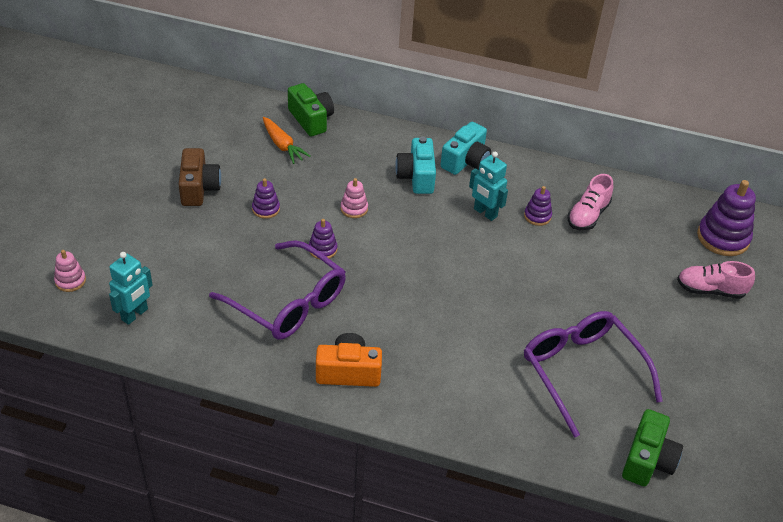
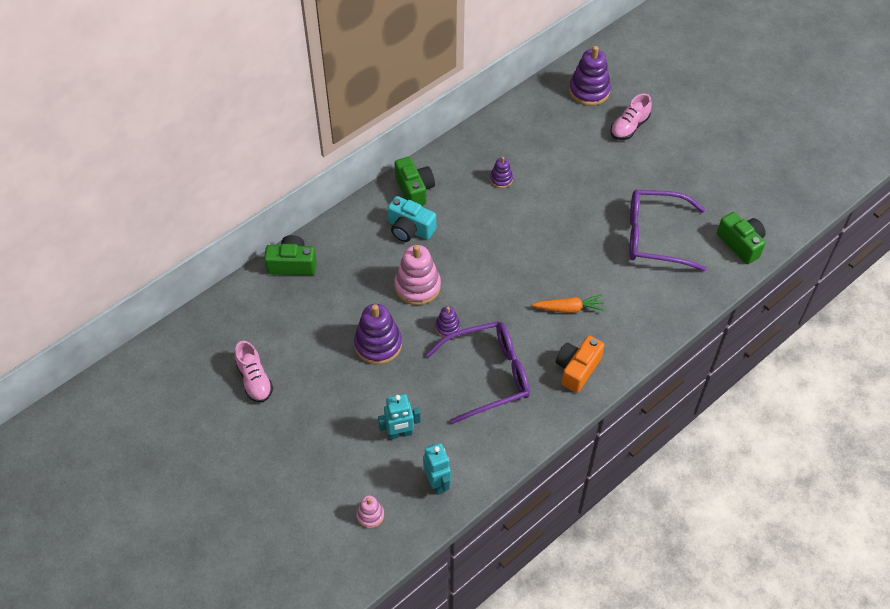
camera: 55 degrees left, 10 degrees up
brown camera [178,148,221,206] -> none
purple stacking toy [252,178,280,219] -> purple stacking toy [354,304,402,365], size x1.89
orange carrot [263,117,311,164] -> orange carrot moved to [531,295,605,313]
pink stacking toy [341,178,368,218] -> pink stacking toy [394,245,441,305], size x1.89
turquoise camera [441,122,491,175] -> green camera [395,157,435,206]
turquoise robot [469,152,508,221] -> turquoise robot moved to [378,394,421,440]
pink shoe [568,174,613,230] -> pink shoe moved to [235,341,273,402]

